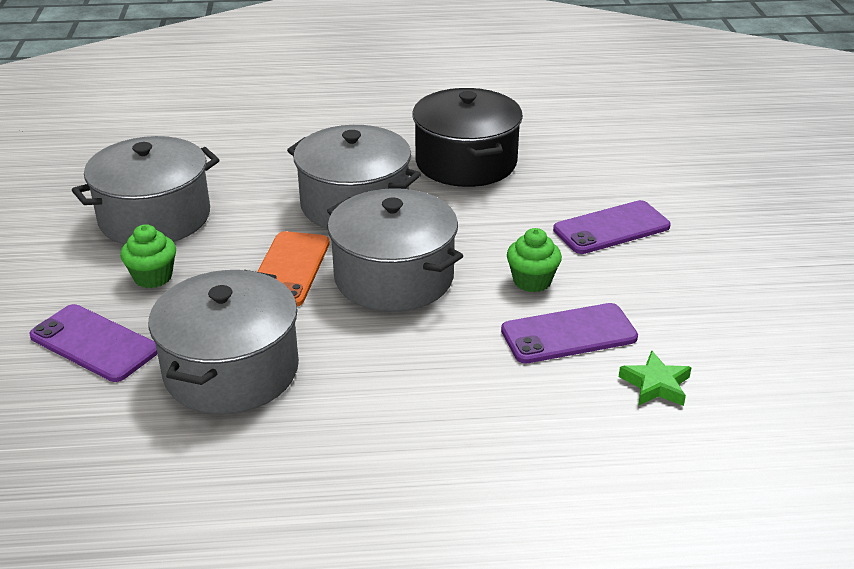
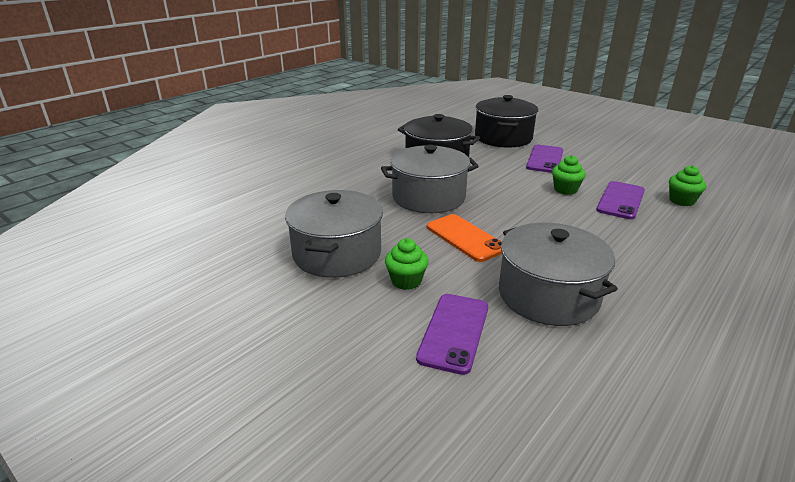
camera: 45 degrees left, 5 degrees down
purple phone [29,304,157,382] -> purple phone turned 60 degrees counterclockwise [416,294,488,375]
grey pot [327,188,463,312] -> none
green star [619,351,692,406] -> green cupcake [669,165,706,206]
none -> black pot [475,95,538,148]

